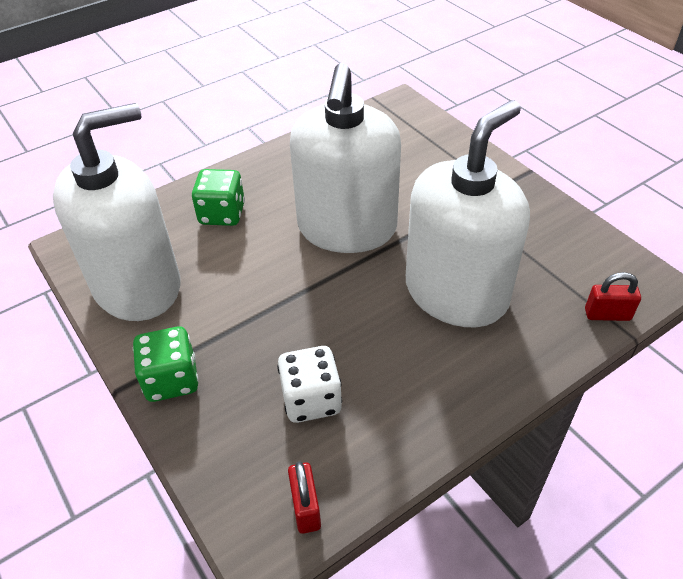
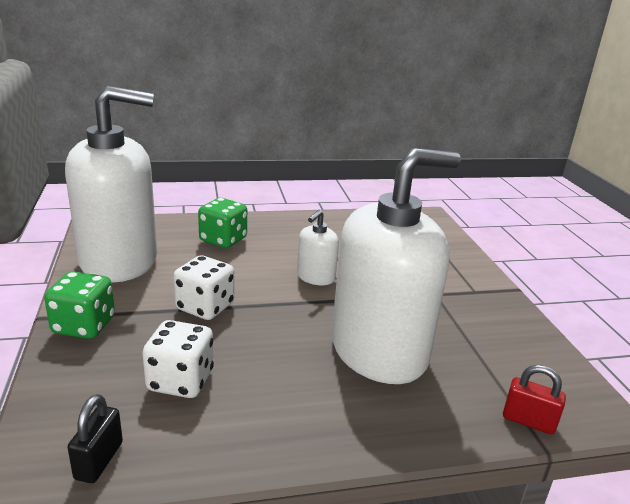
camera: 20 degrees right, 20 degrees down
red padlock [288,461,321,534] -> black padlock [67,394,123,483]
white soap dispenser [290,63,401,253] -> white soap dispenser [297,210,339,285], size x0.43
none -> white dice [173,255,234,320]

